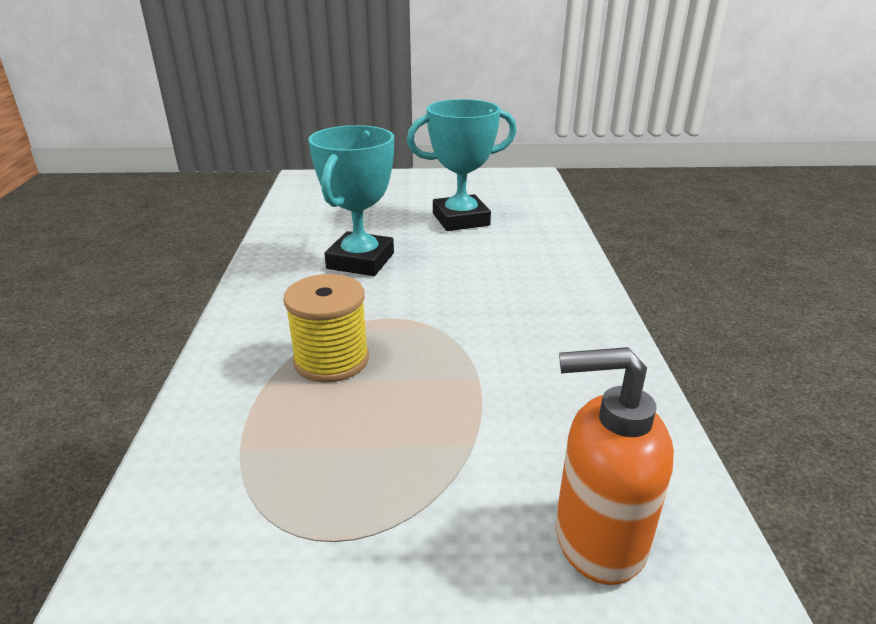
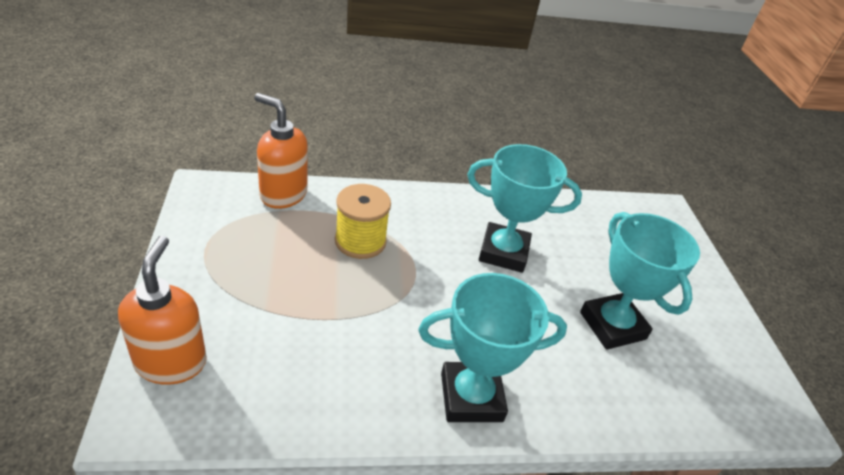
camera: 80 degrees right, 10 degrees up
none -> orange soap dispenser [254,93,308,209]
none -> turquoise trophy [418,273,567,422]

